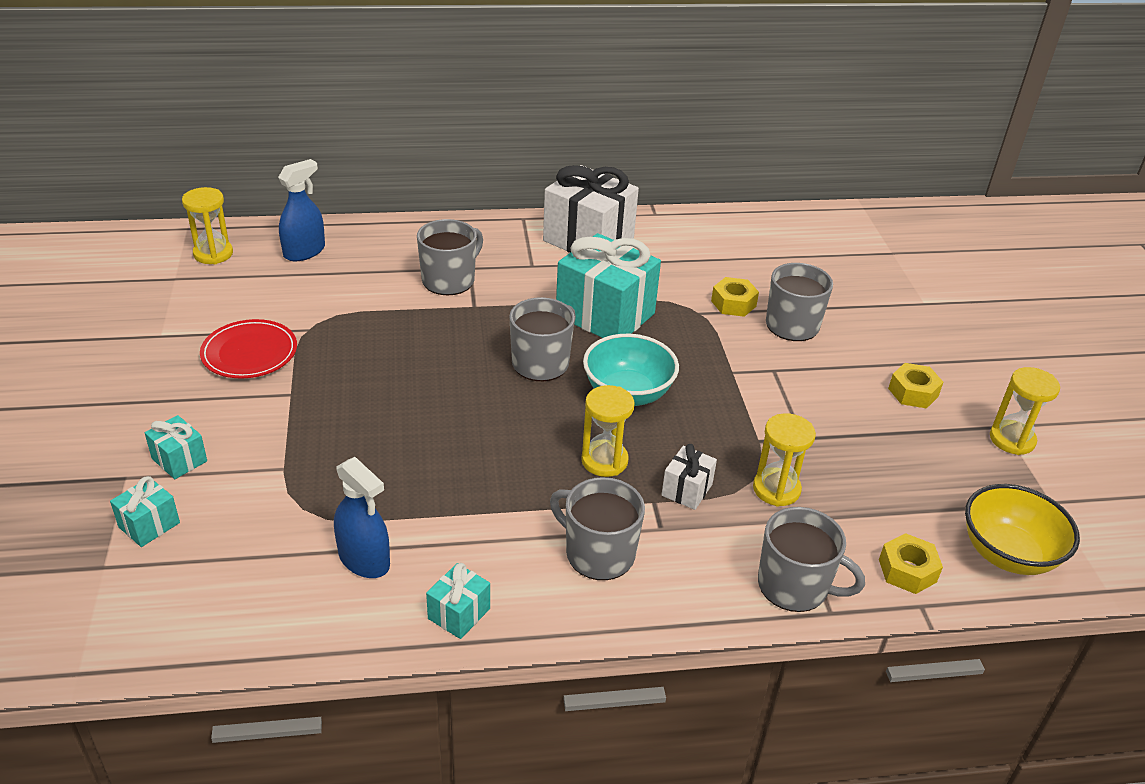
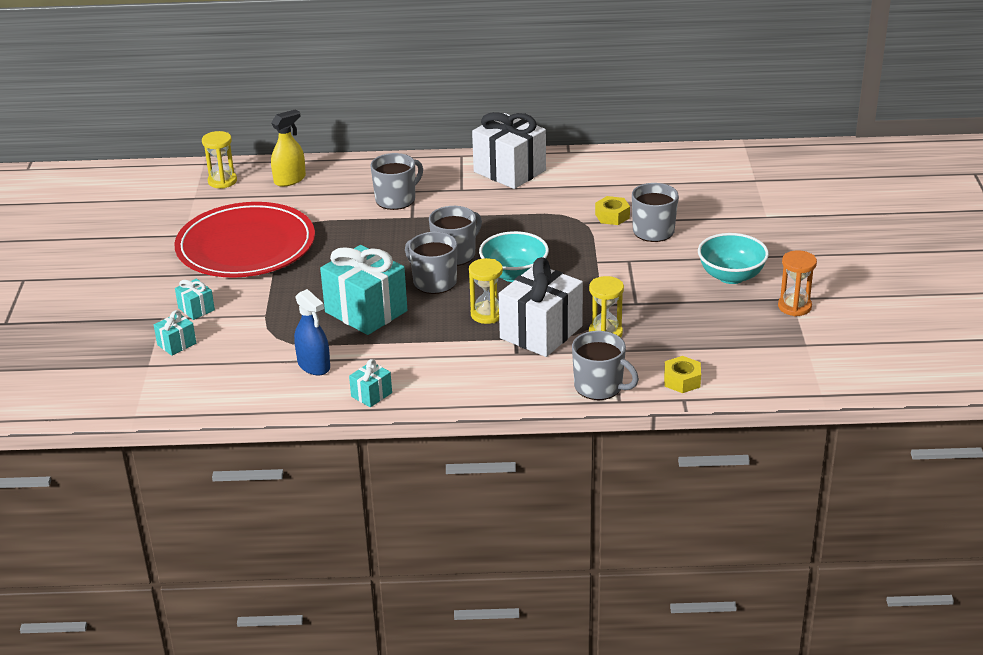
camera: 10 degrees right, 5 degrees down
red plate [200,319,297,378] -> red plate [174,202,315,278], size x2.05
blue spray bottle [278,159,325,261] -> yellow spray bottle [271,109,306,187]
grey mug [550,477,645,580] -> grey mug moved to [405,232,457,294]
turquoise gift [556,233,661,338] -> turquoise gift moved to [320,245,407,335]
white gift [662,444,717,510] -> white gift [499,257,583,357], size x2.17
yellow nut [888,363,943,408] -> turquoise bowl [698,233,769,284]
yellow bowl [965,484,1080,575] -> none
yellow hourglass [990,367,1060,455] -> orange hourglass [778,250,817,316]

